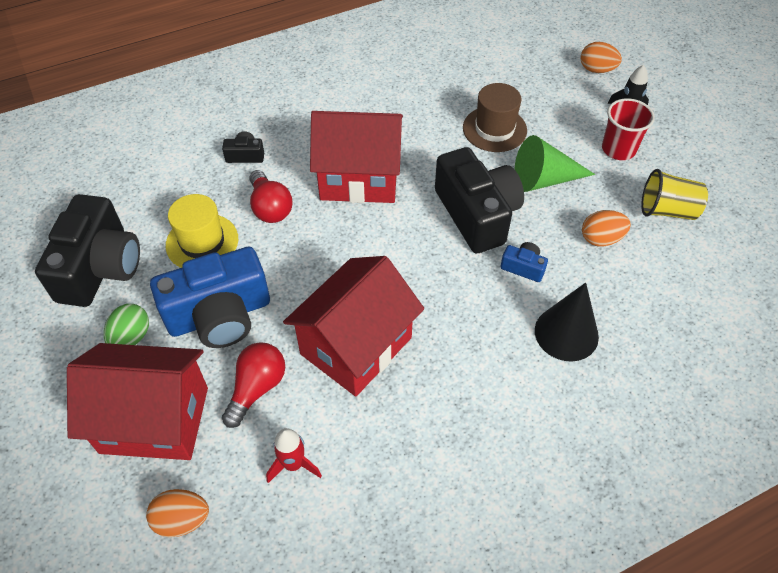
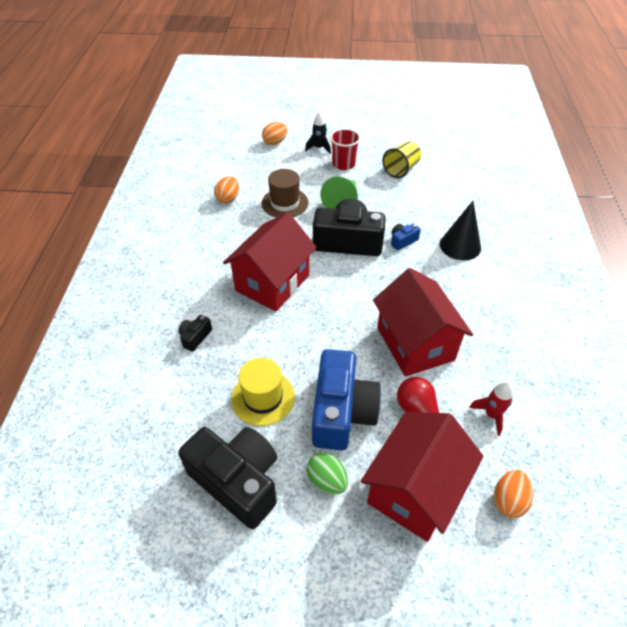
camera: 60 degrees left, 5 degrees down
red light bulb [249,170,292,223] -> none
orange egg [582,210,631,247] -> orange egg moved to [214,176,239,204]

